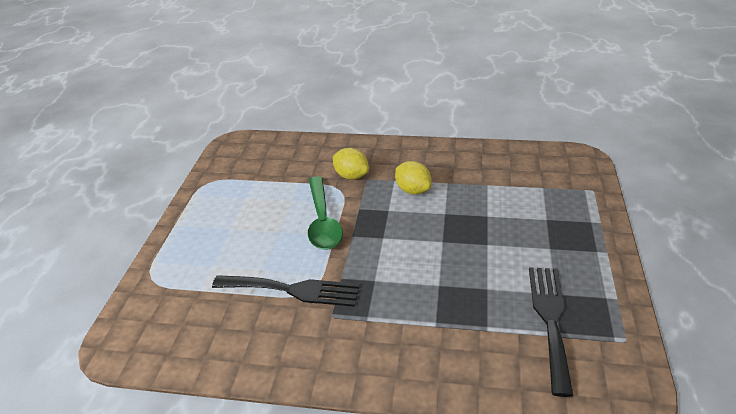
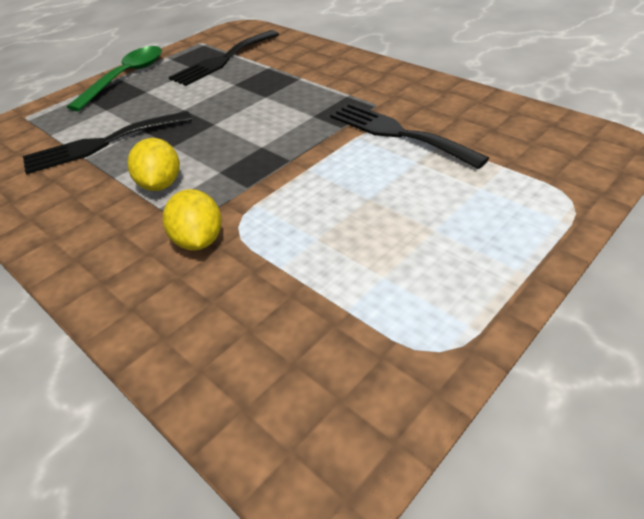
camera: 145 degrees left, 5 degrees up
green spoon [308,176,343,249] -> green spoon moved to [67,46,162,111]
none -> black fork [23,111,192,174]

